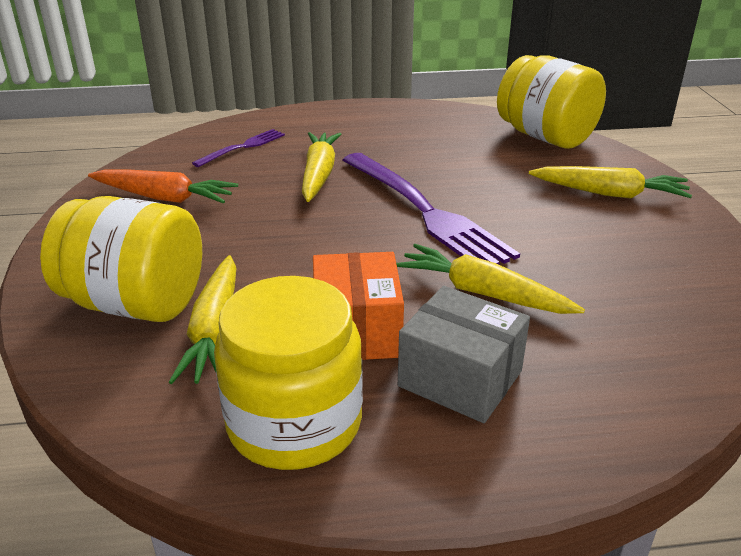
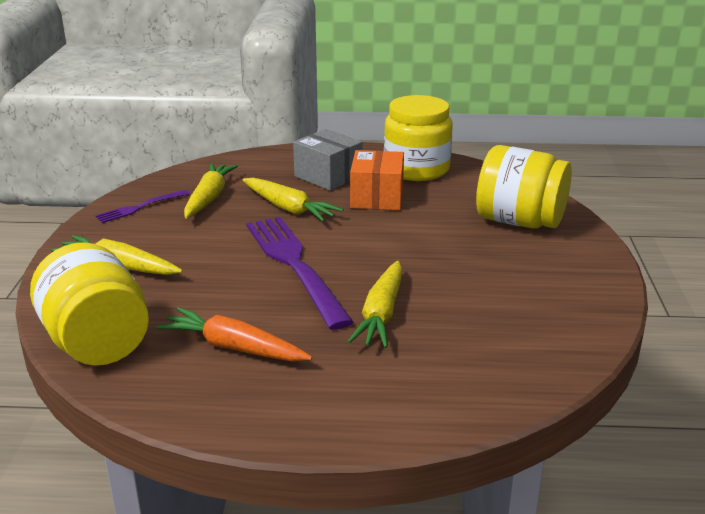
camera: 170 degrees left, 5 degrees down
orange carrot [88,169,238,204] -> orange carrot moved to [156,307,312,362]
yellow carrot [169,255,237,384] -> yellow carrot moved to [184,163,238,219]
purple fork [192,129,285,167] -> purple fork moved to [95,190,190,223]

